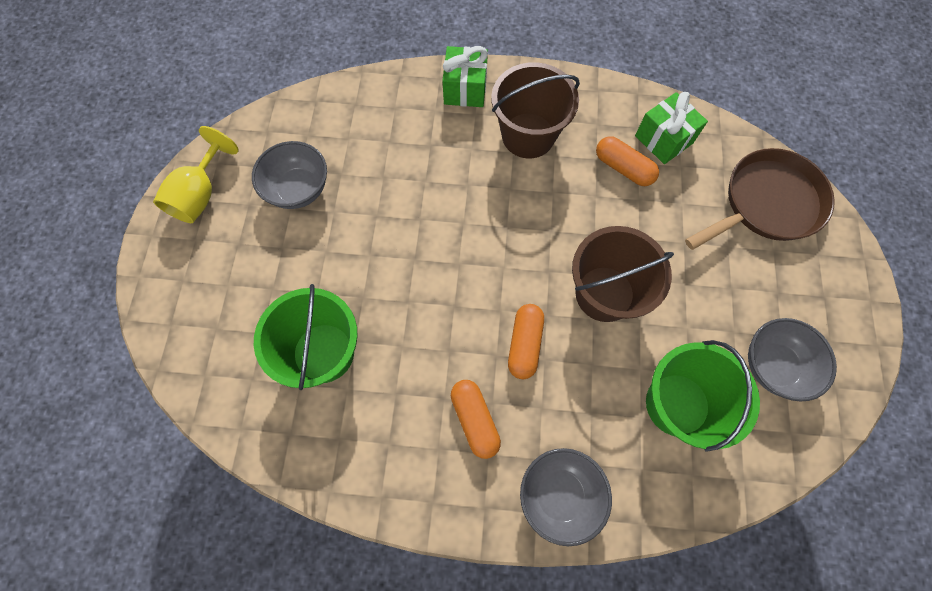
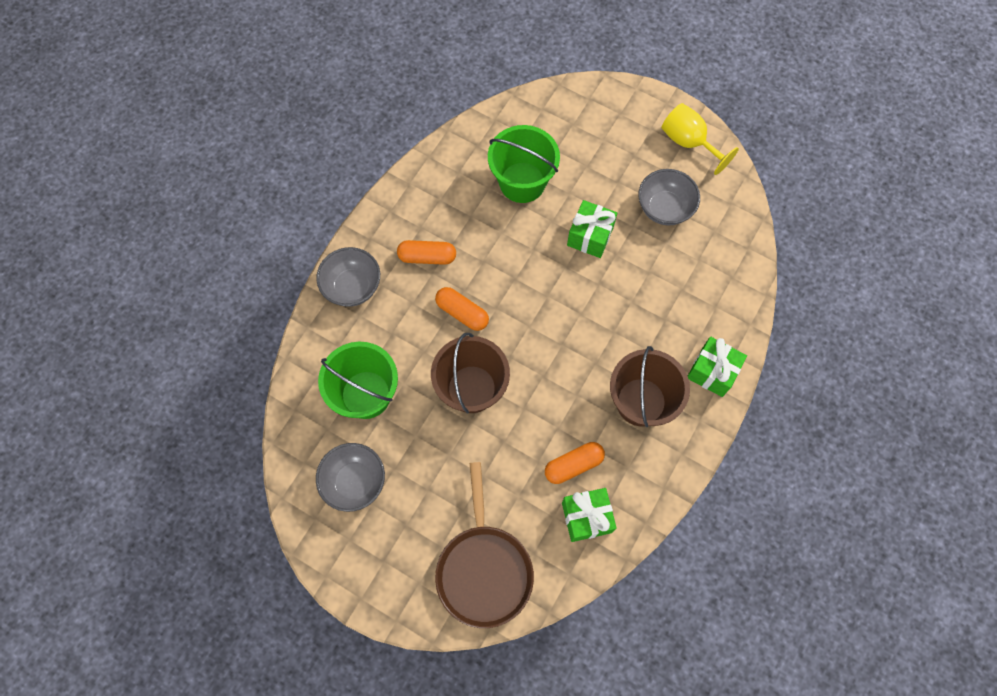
camera: 115 degrees right, 0 degrees up
none -> green gift [567,200,618,258]

